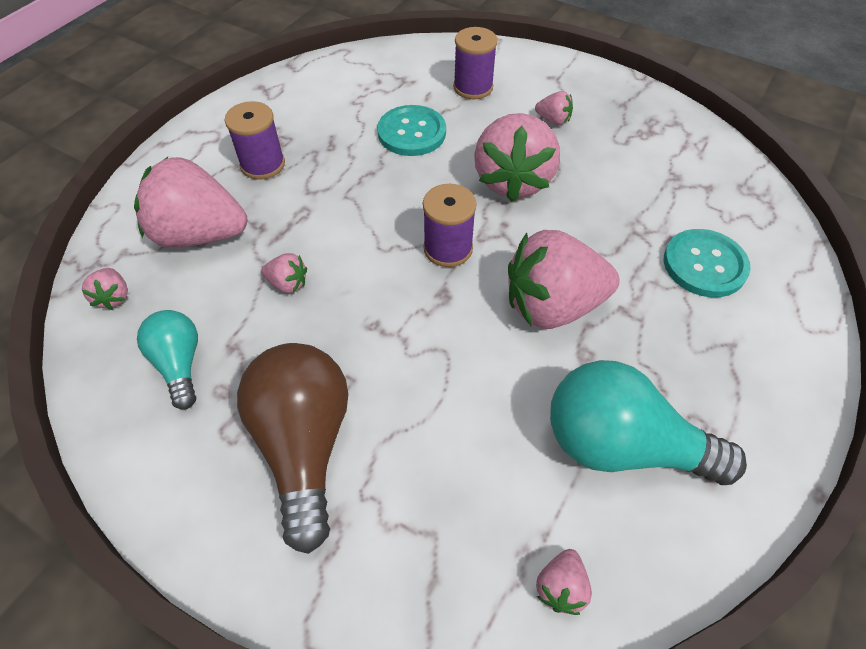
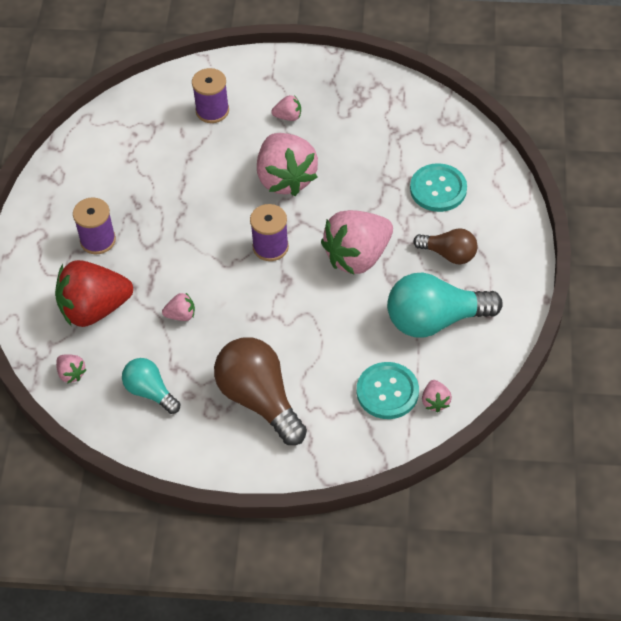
camera: 25 degrees left, 0 degrees up
pink strawberry [134,157,247,248] -> red strawberry [55,260,133,327]
turquoise button [377,105,446,156] -> turquoise button moved to [357,362,419,419]
none -> brown light bulb [413,228,478,264]

